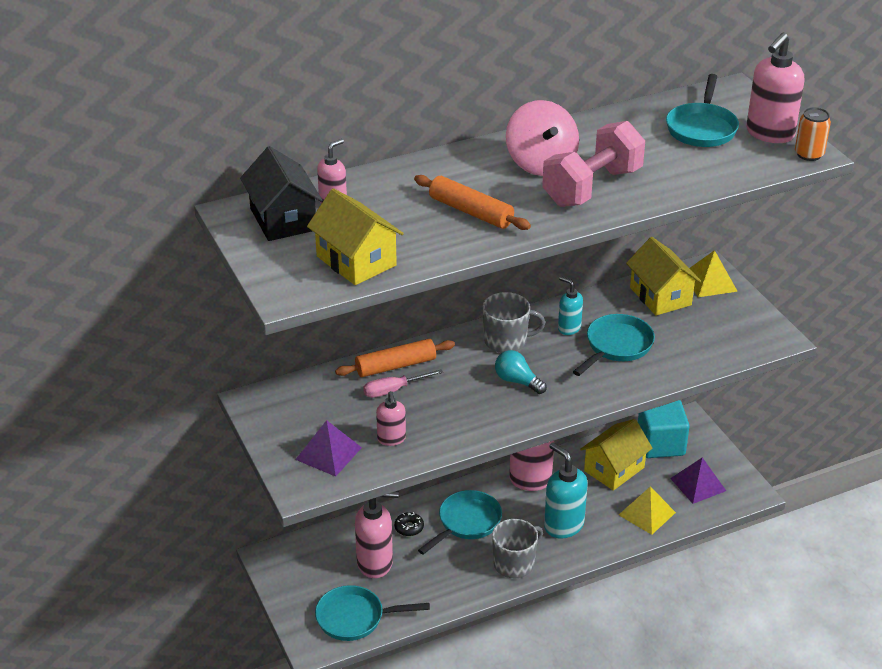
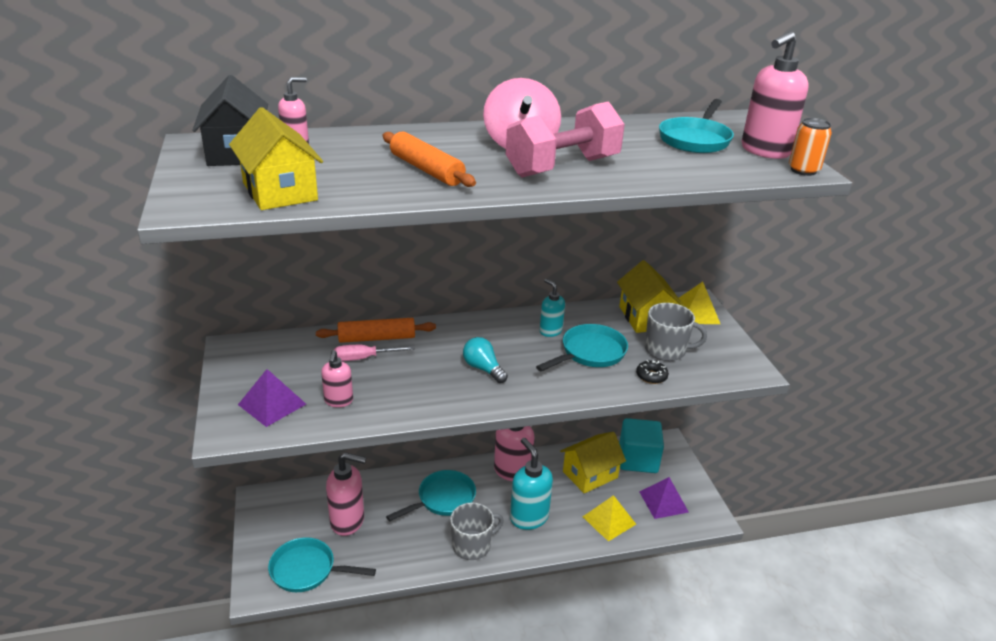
camera: 10 degrees right, 5 degrees down
black donut [394,512,424,536] -> black donut moved to [636,360,669,384]
grey mug [483,292,545,353] -> grey mug moved to [645,303,707,361]

